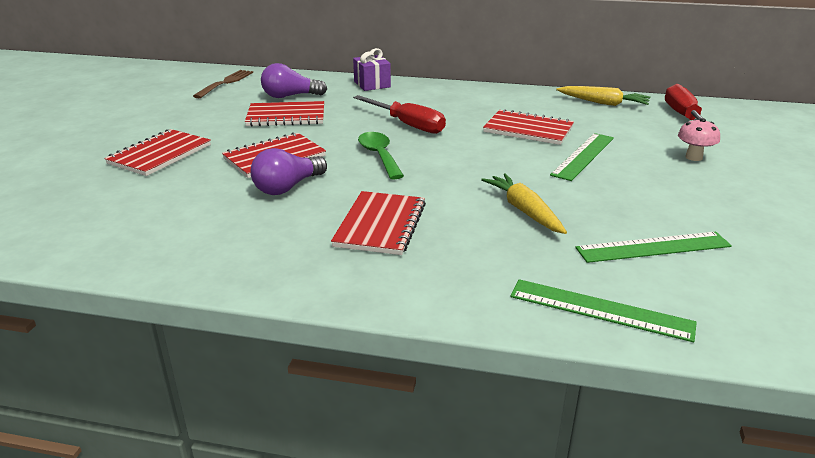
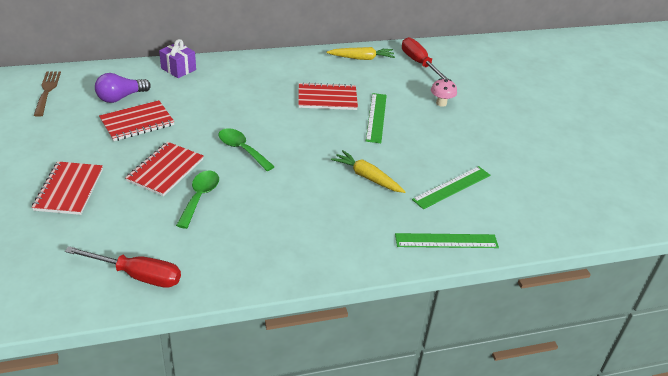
camera: 30 degrees left, 10 degrees up
purple light bulb [250,148,327,195] -> green spoon [176,171,219,229]
red notebook [331,191,426,255] -> none
red screwdriver [353,95,446,134] -> red screwdriver moved to [65,246,181,288]

